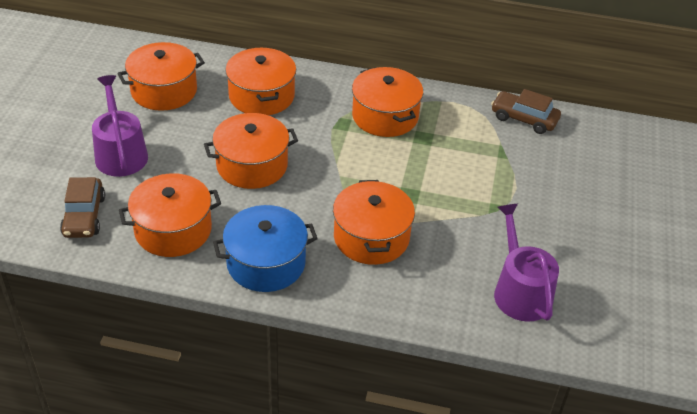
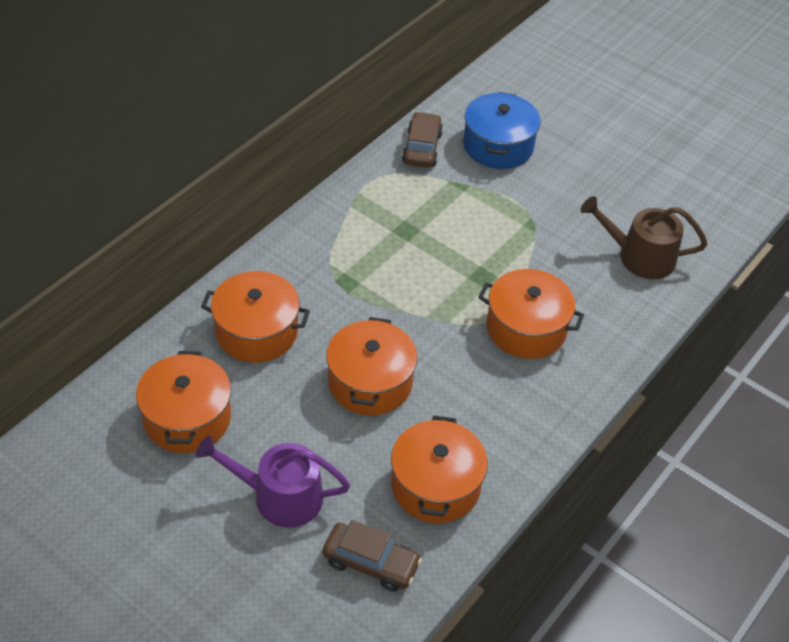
camera: 65 degrees left, 5 degrees up
blue pot [213,205,318,292] -> blue pot moved to [463,92,540,169]
orange pot [352,67,423,137] -> none
brown car [491,89,561,134] -> brown car turned 135 degrees clockwise [402,112,443,168]
purple watering can [494,204,559,322] -> brown watering can [581,196,708,279]

